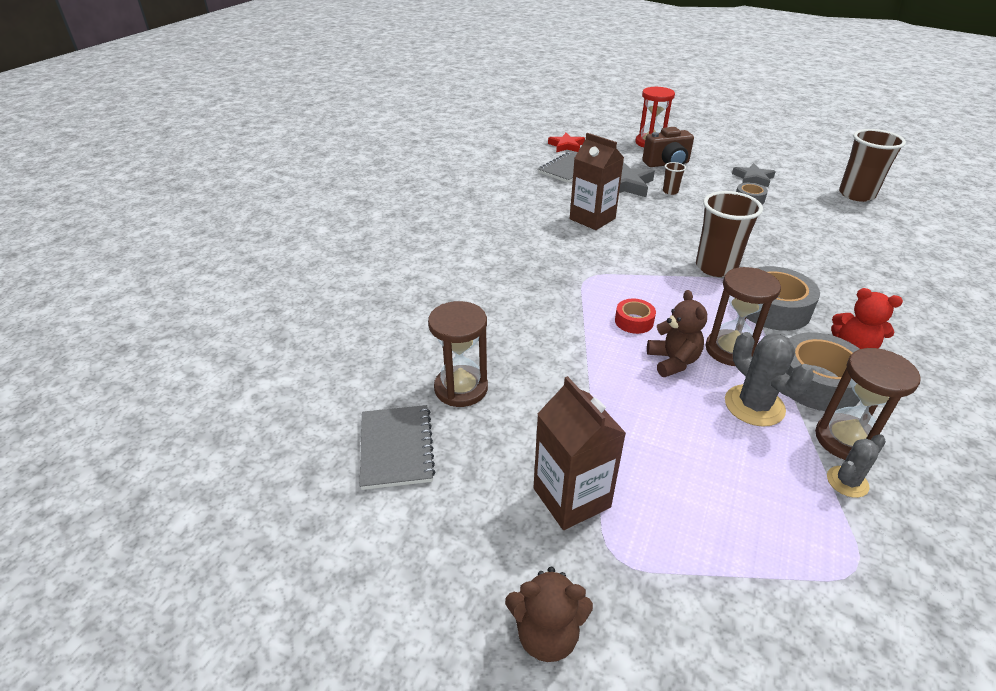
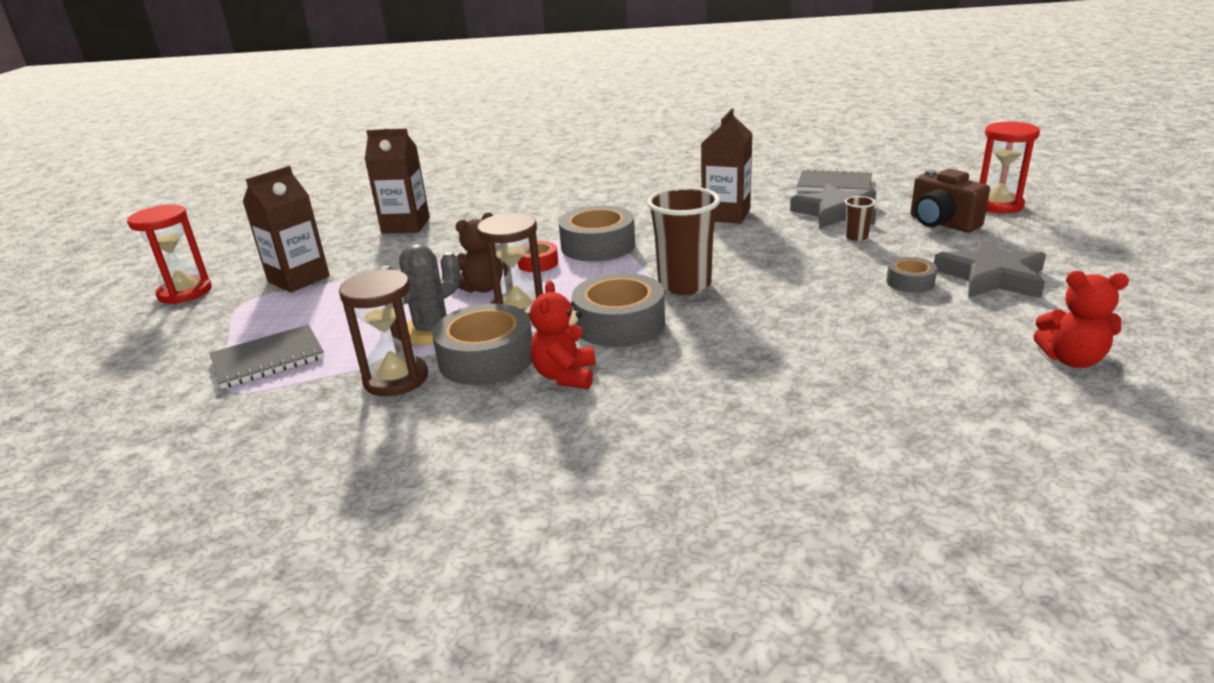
camera: 70 degrees right, 10 degrees down
grey notebook [360,405,436,490] -> grey notebook moved to [210,324,324,389]
brown hourglass [428,301,488,407] -> brown carton [365,128,430,233]
brown teddy bear [505,567,593,662] -> red hourglass [127,205,212,304]
red star [548,133,585,152] -> none
grey star [732,163,776,187] -> grey star [934,239,1046,298], size x1.55
grey cactus [827,434,886,498] -> none
brown cup [839,129,906,202] -> red teddy bear [1034,271,1129,368]
none -> grey tape [559,206,635,261]

